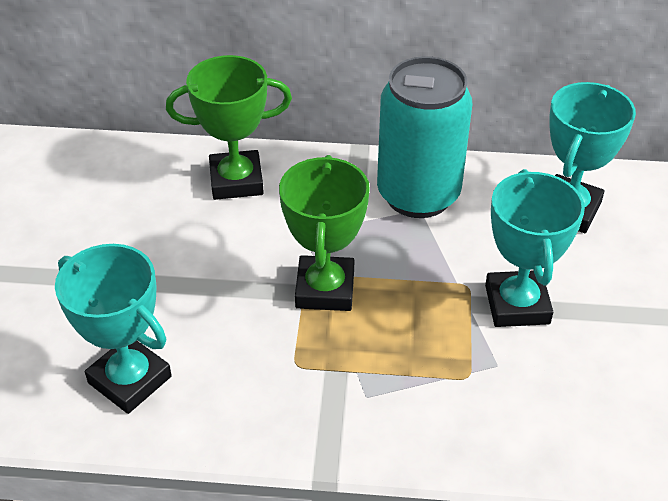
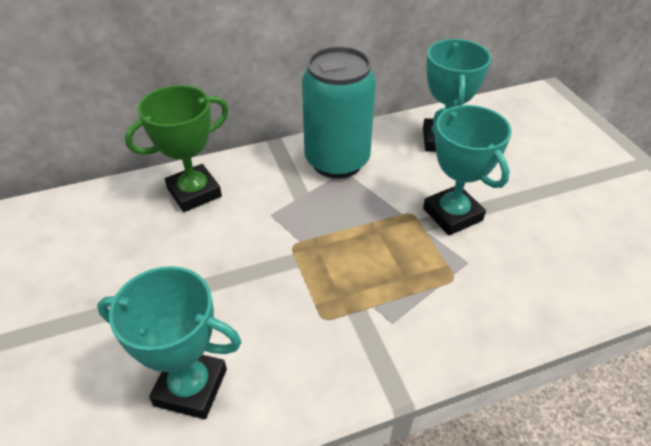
camera: 25 degrees left, 0 degrees up
green trophy [279,155,370,311] -> none

